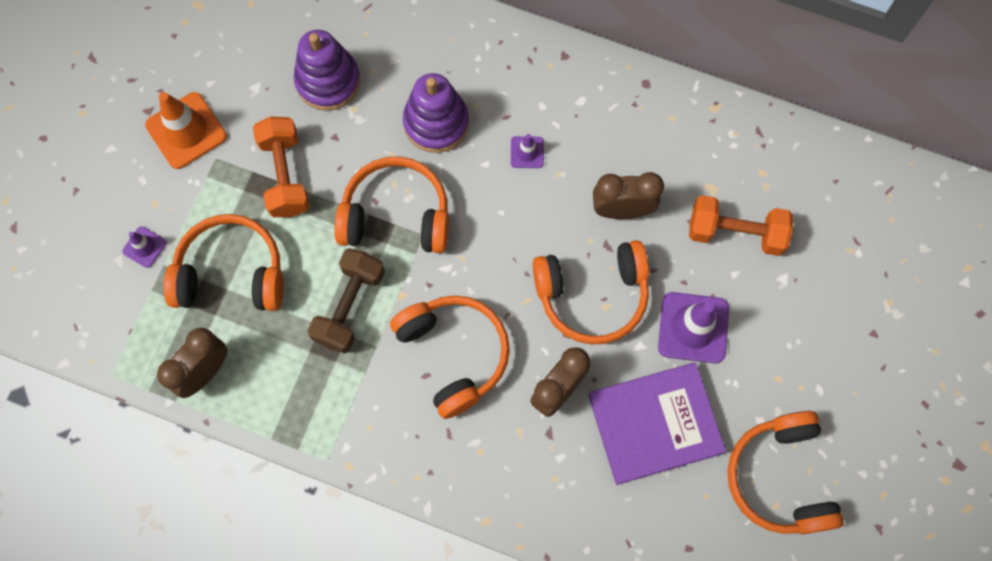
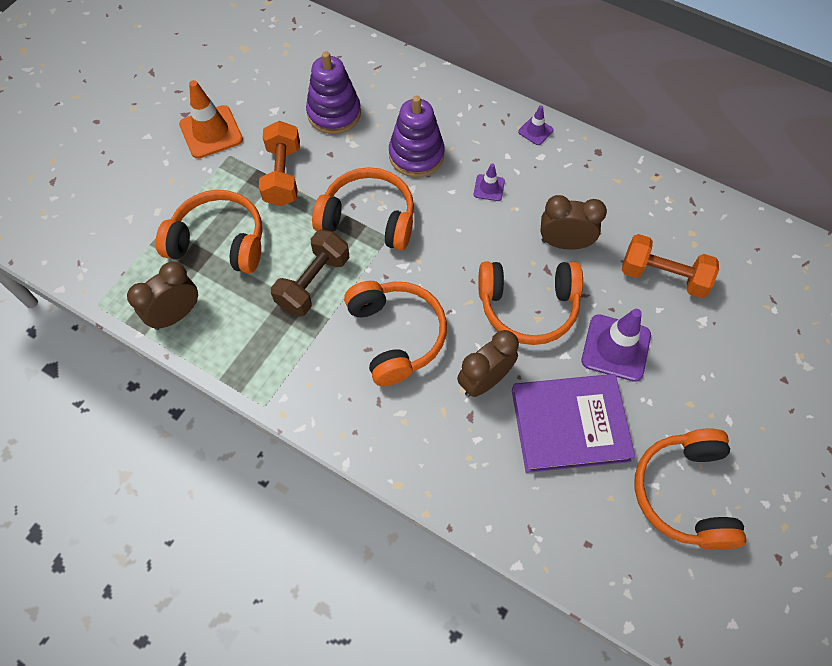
camera: 10 degrees right, 10 degrees down
purple traffic cone [122,226,166,268] -> purple traffic cone moved to [518,105,554,145]

